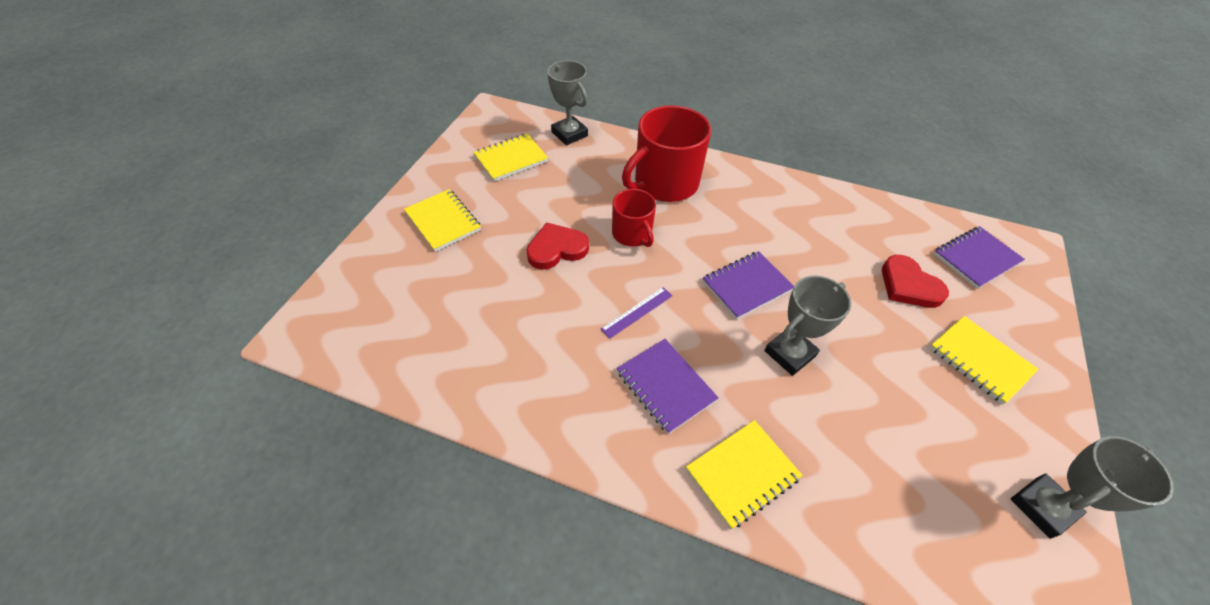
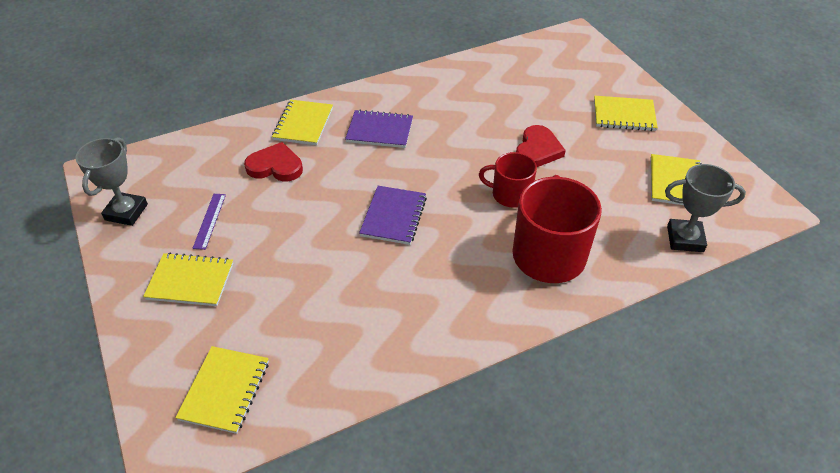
camera: 135 degrees right, 5 degrees down
purple ruler [601,287,673,339] -> purple ruler moved to [192,194,226,250]
grey trophy [764,275,851,376] -> none
red heart [882,255,949,308] -> red heart moved to [244,142,303,182]
purple notebook [934,226,1025,289] -> yellow notebook [175,346,269,434]

